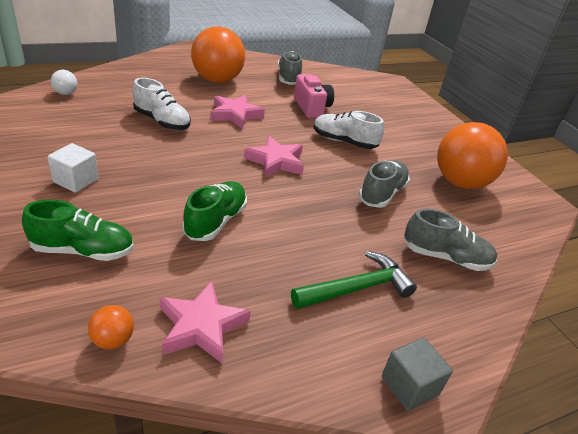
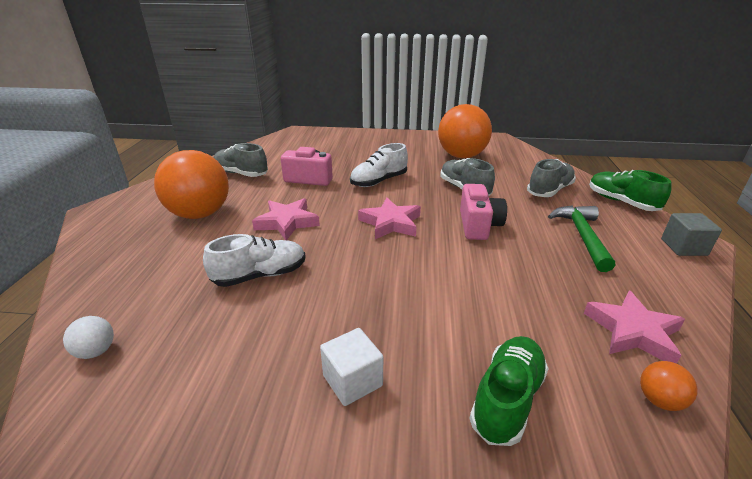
camera: 55 degrees left, 5 degrees down
green shoe [183,181,247,241] -> green shoe moved to [589,170,671,211]
none -> pink camera [460,184,507,240]

